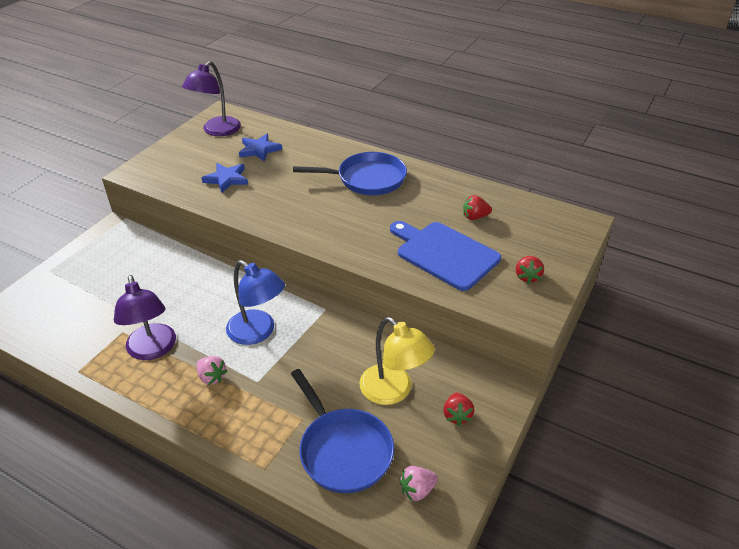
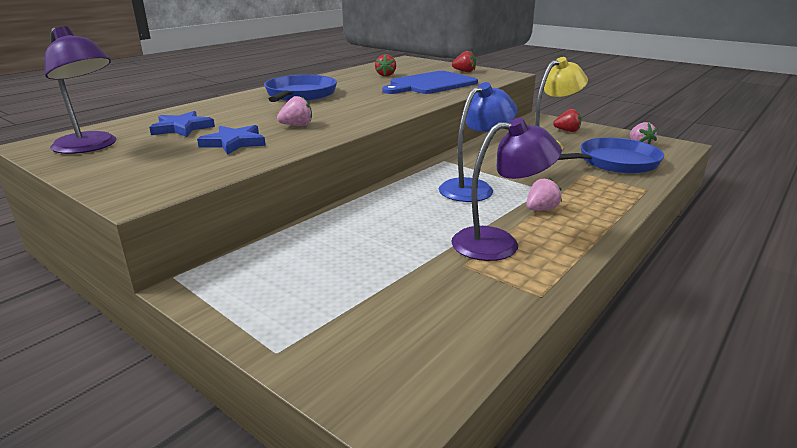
camera: 80 degrees left, 15 degrees down
none -> pink strawberry [277,96,312,126]

